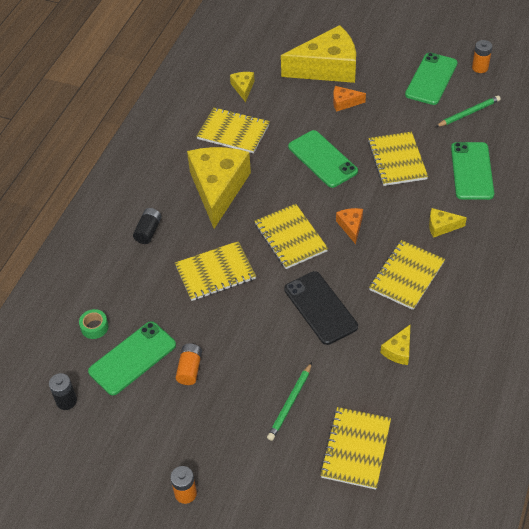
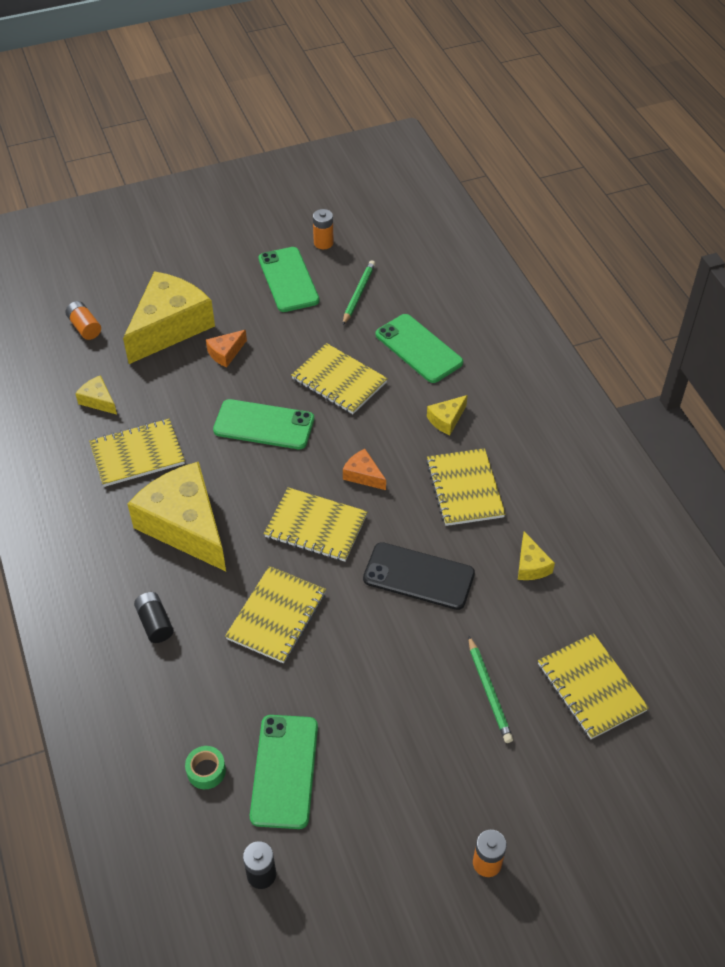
camera: 45 degrees left, 0 degrees up
orange battery [176,344,202,385] -> orange battery moved to [65,301,101,340]

